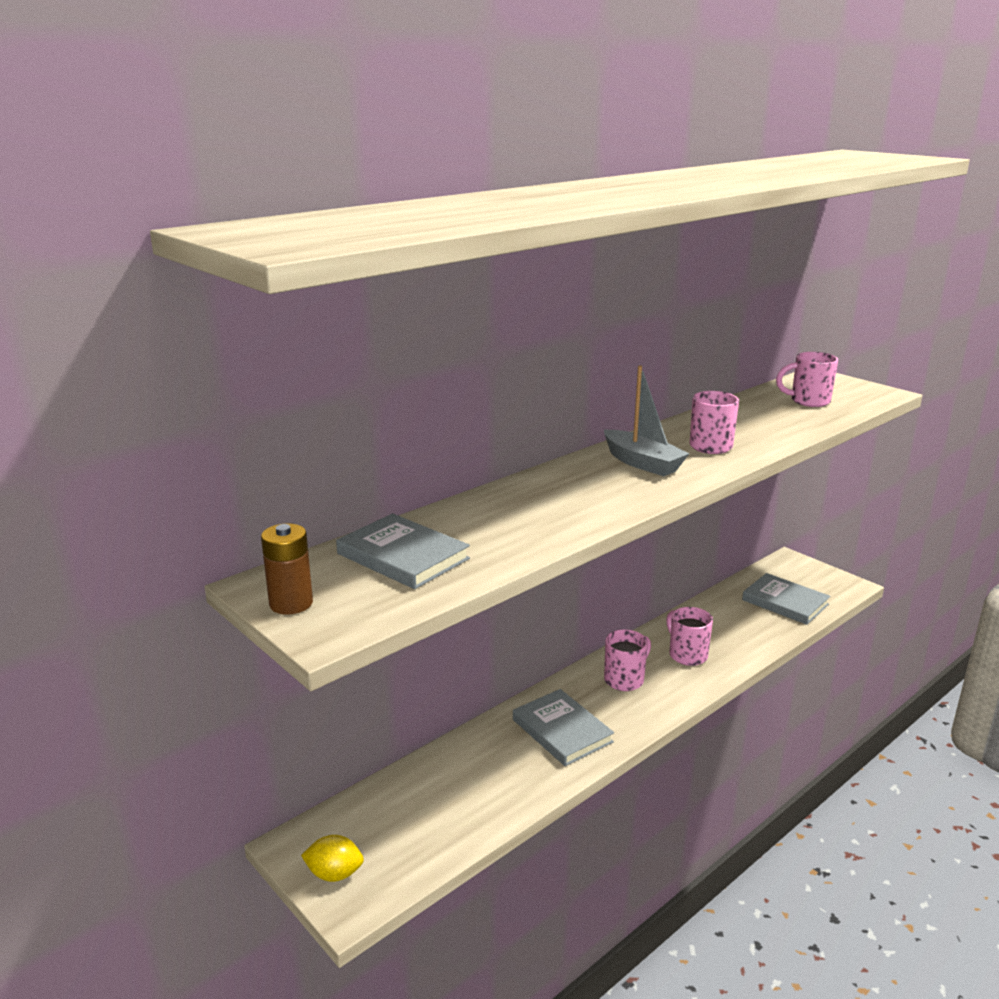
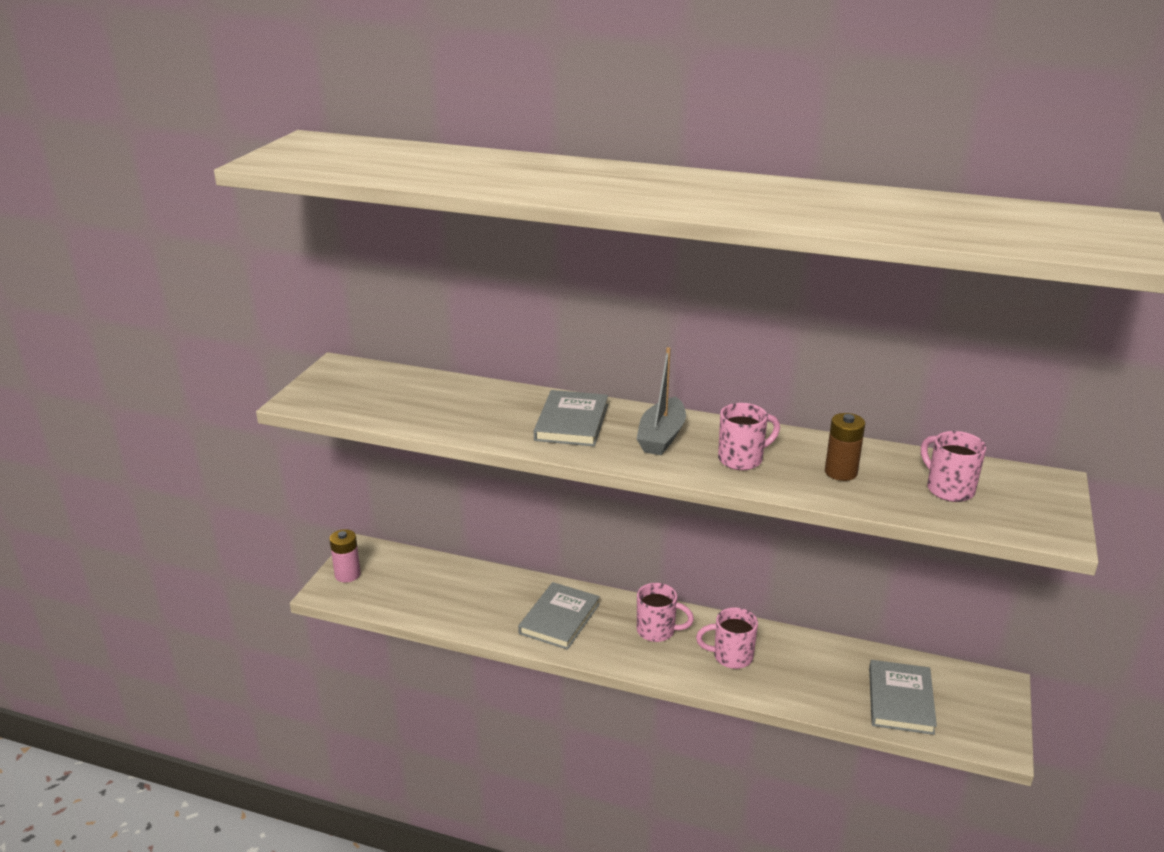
camera: 60 degrees right, 5 degrees up
brown battery [261,523,313,615] -> brown battery moved to [825,413,865,481]
yellow lemon [301,835,364,882] -> pink battery [330,529,361,582]
grey book [336,513,470,589] -> grey book moved to [534,390,608,446]
pink mug [666,607,713,666] -> pink mug turned 120 degrees counterclockwise [696,607,758,669]

